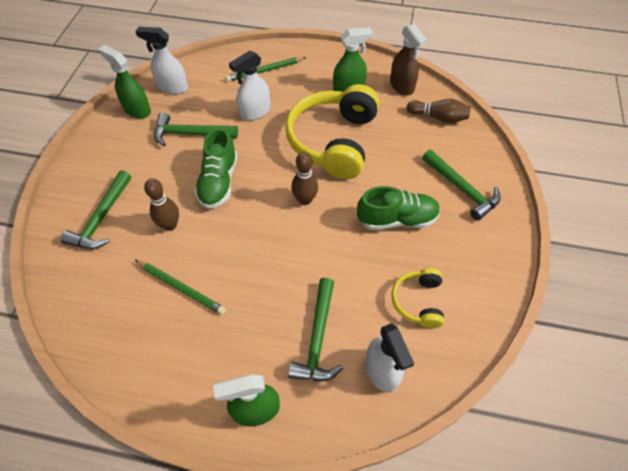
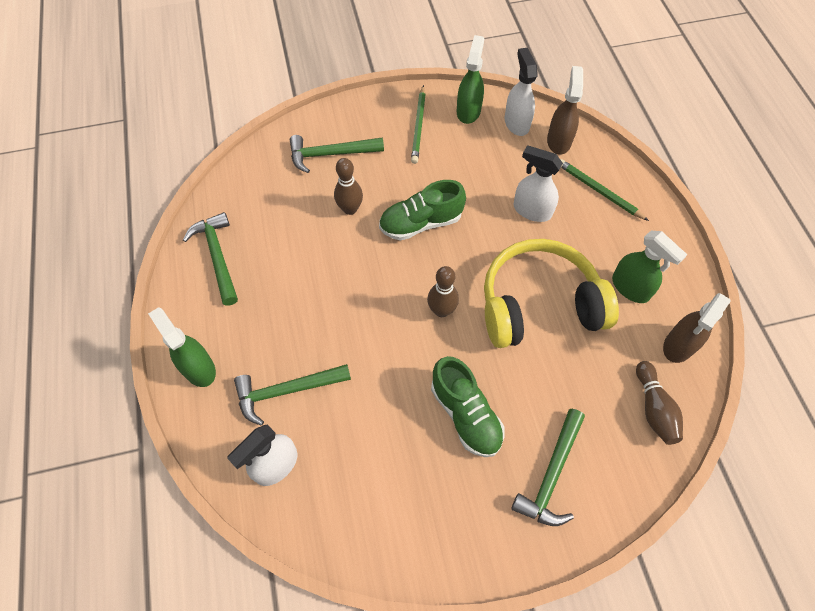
camera: 65 degrees right, 5 degrees up
green pencil [135,260,226,315] -> green pencil moved to [411,85,426,164]
green hammer [154,112,238,146] -> green hammer moved to [183,212,238,306]
yellow headphones [391,268,444,328] -> none
none -> brown spray bottle [547,66,583,155]

